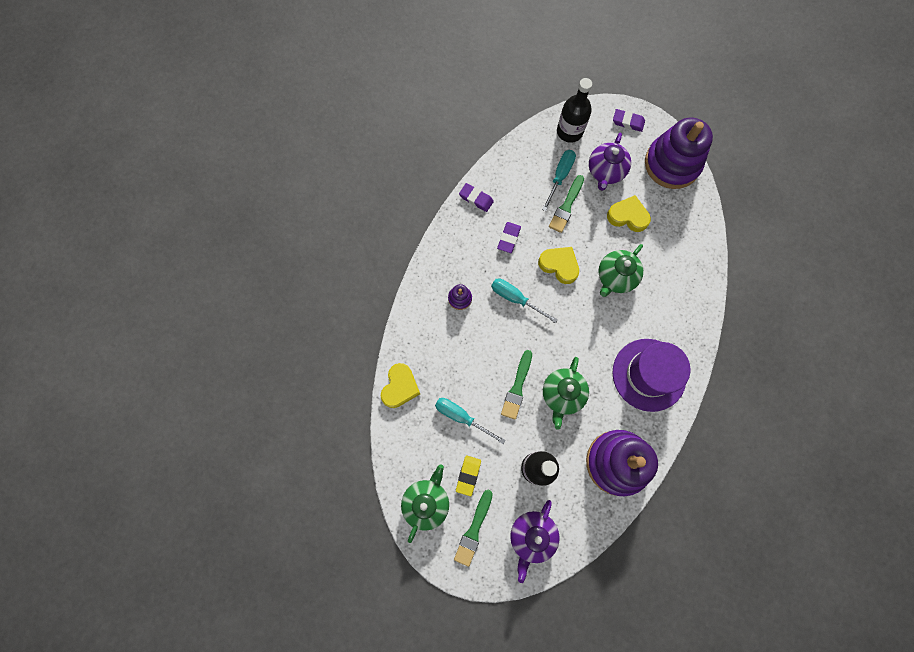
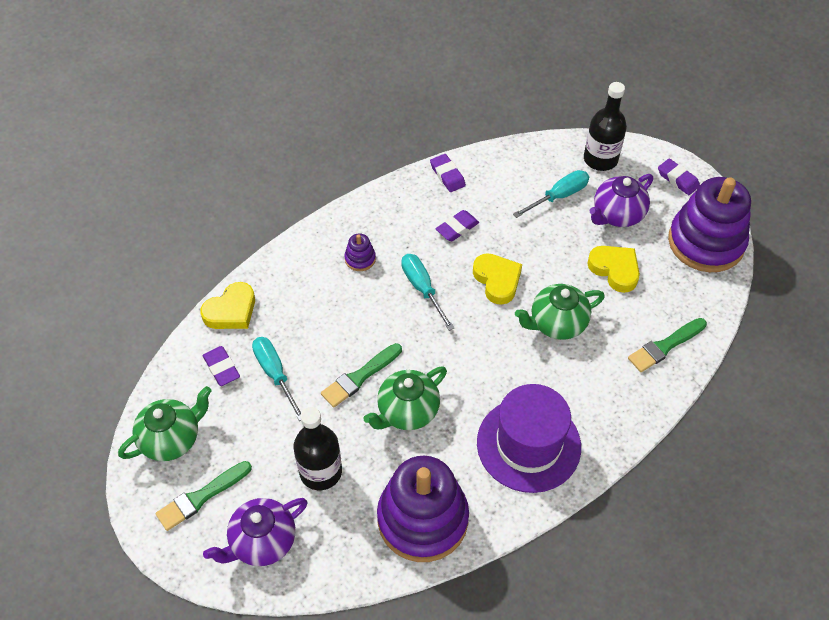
camera: 30 degrees right, 20 degrees down
yellow eraser [456,456,481,496] -> none
green brush [549,175,584,233] -> green brush moved to [628,318,707,372]
none -> purple eraser [203,346,240,386]

